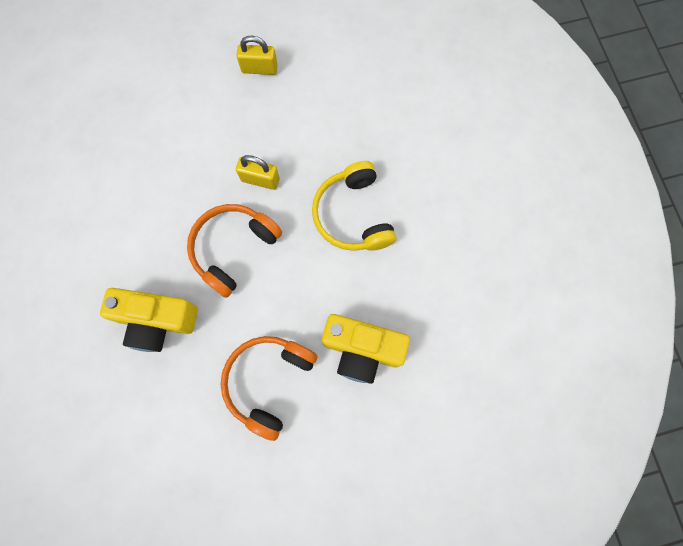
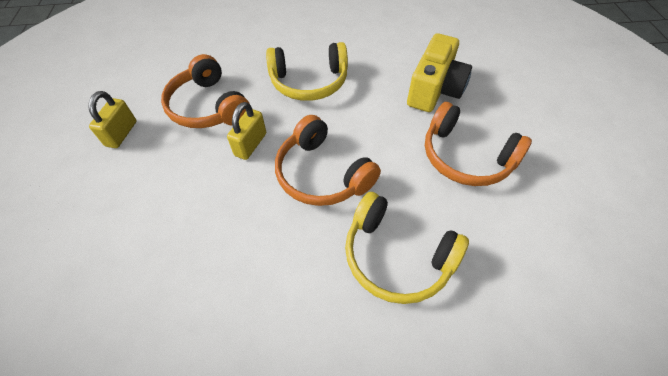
camera: 80 degrees left, 20 degrees down
yellow camera [100,288,198,352] -> yellow headphones [345,192,469,304]
none -> orange headphones [161,54,250,128]

